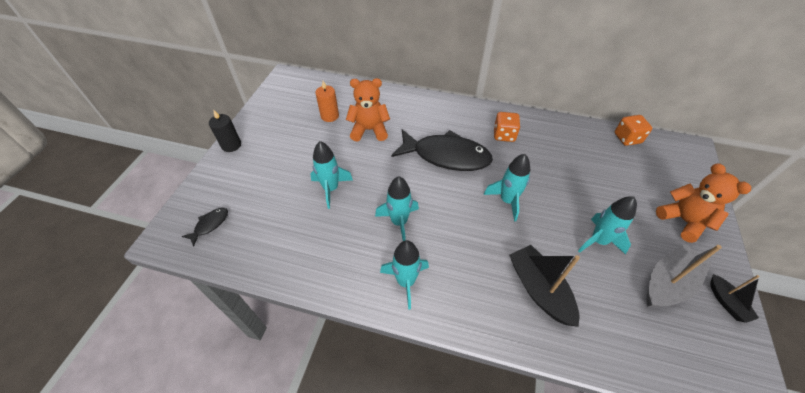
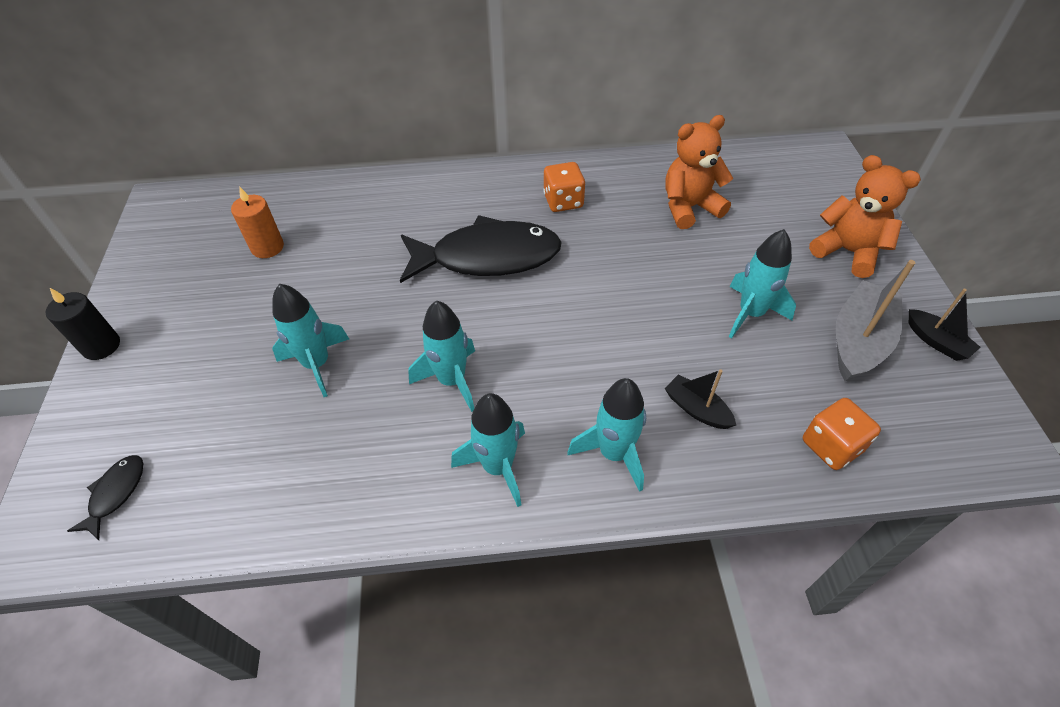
camera: 20 degrees left, 0 degrees up
orange teddy bear [346,78,390,142] -> orange teddy bear moved to [666,115,733,229]
turquoise rocket [483,154,530,221] -> turquoise rocket moved to [567,378,646,492]
black boat [509,245,580,327] -> black boat [665,370,736,429], size x0.56
orange dice [615,115,652,146] -> orange dice moved to [803,398,881,470]

